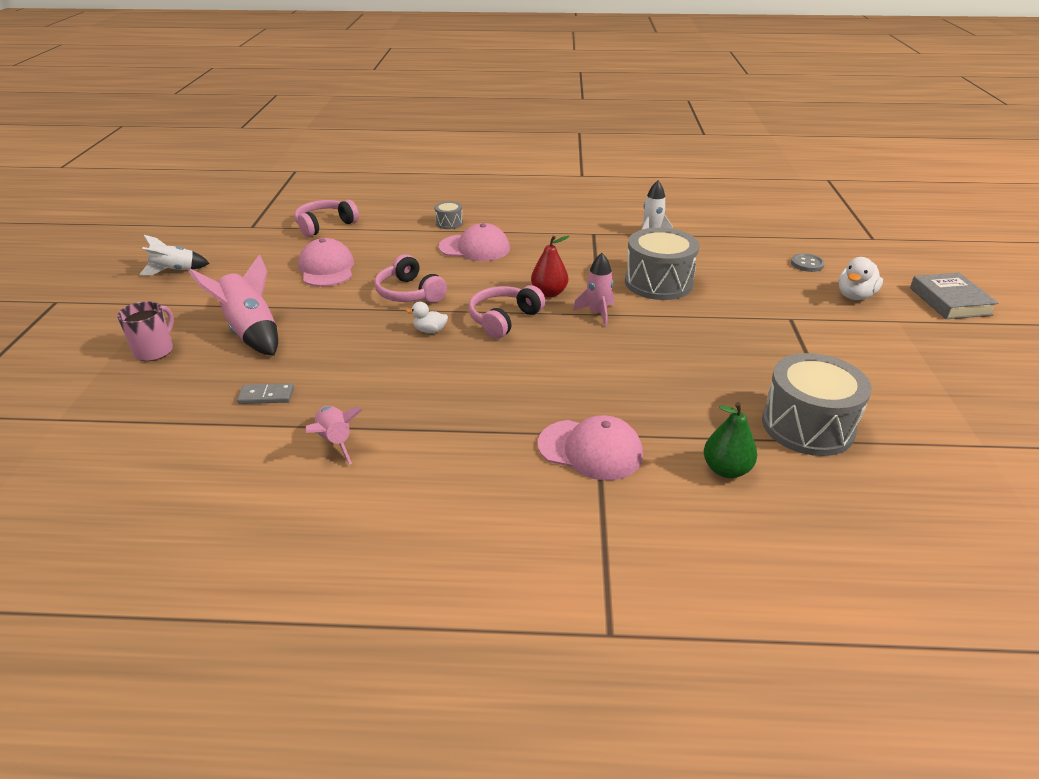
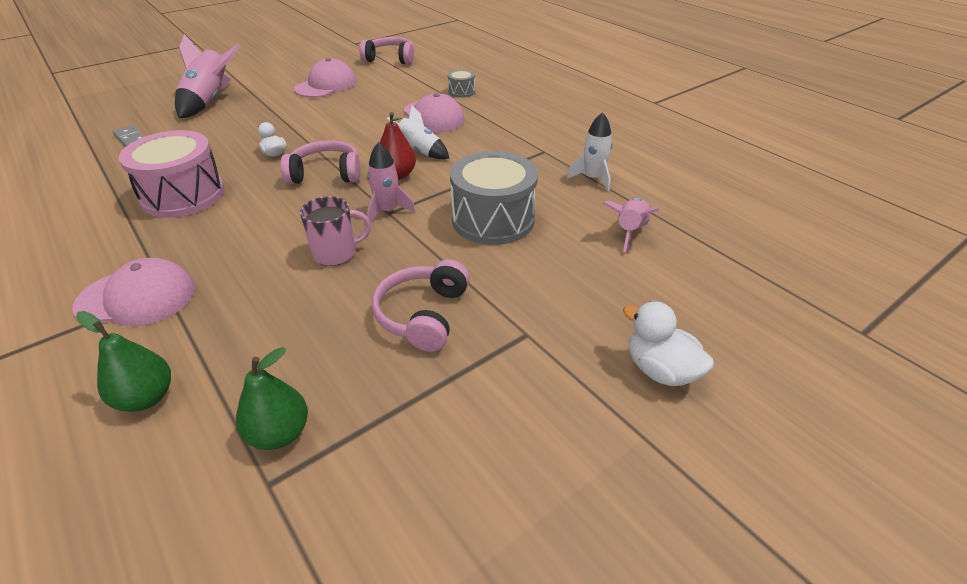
camera: 50 degrees right, 5 degrees up
pink mug [117,301,174,361] -> pink mug moved to [300,196,371,266]
white rocket [140,235,210,275] -> white rocket moved to [387,106,449,159]
pink rocket [305,406,362,465] -> pink rocket moved to [603,197,659,252]
pink headphones [374,254,447,303] -> pink headphones moved to [372,259,470,352]
pink cap [538,415,643,480] -> pink cap turned 75 degrees counterclockwise [73,258,195,326]
grey drum [762,353,872,456] -> green pear [236,347,308,450]
grey button [791,253,825,272] -> none
white duck [838,257,883,300] -> white duck turned 45 degrees clockwise [623,302,714,386]
grey book [910,273,999,319] -> none
none -> pink drum [119,130,225,218]

